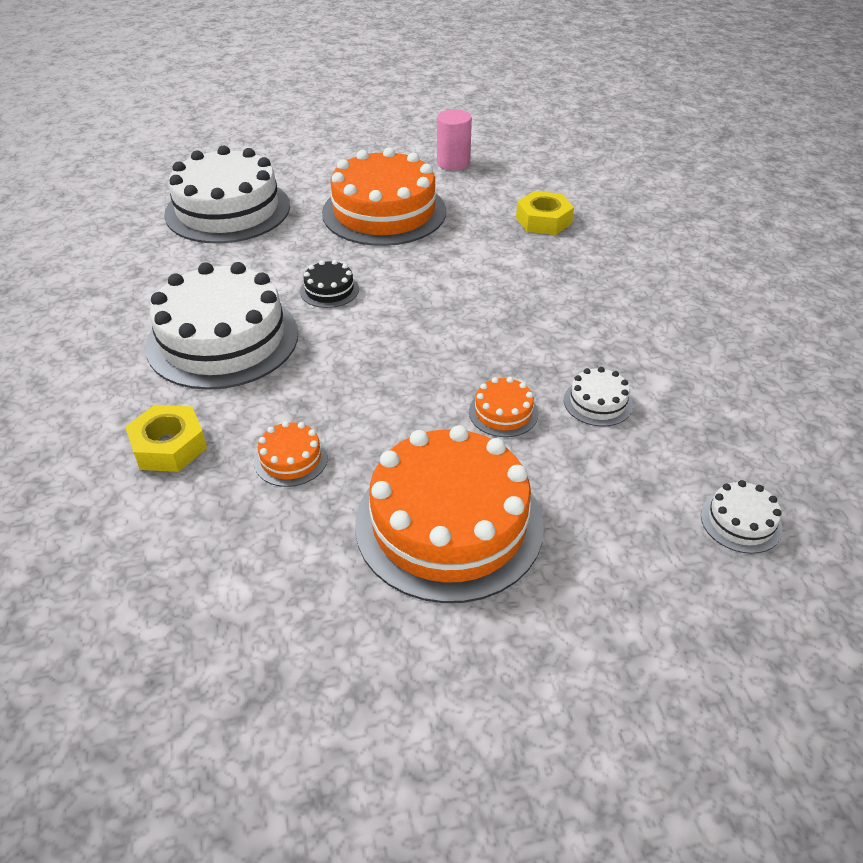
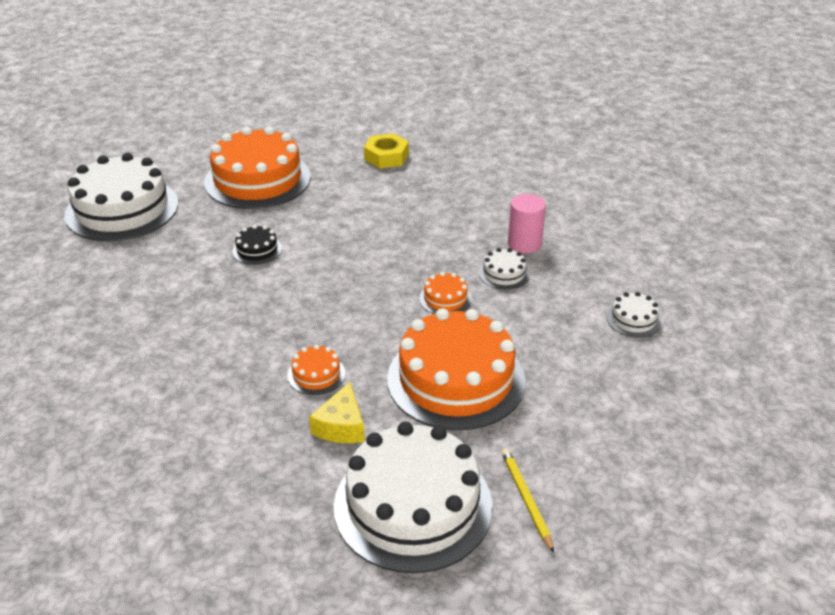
camera: 25 degrees left, 5 degrees down
yellow nut [125,405,207,472] -> none
white cake [145,262,298,390] -> white cake moved to [334,422,492,573]
pink cylinder [437,109,472,171] -> pink cylinder moved to [508,194,546,253]
none -> yellow cheese [309,382,365,443]
none -> yellow pencil [501,448,554,553]

